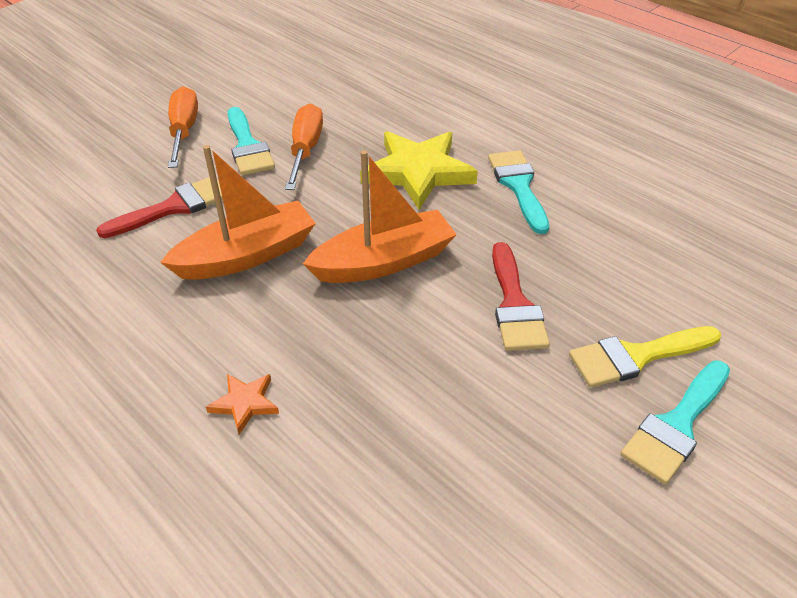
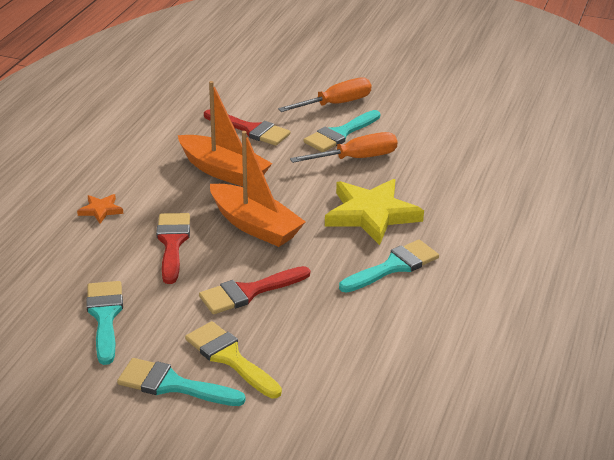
camera: 65 degrees right, 10 degrees down
none -> turquoise brush [86,281,123,365]
none -> red brush [156,213,190,284]

